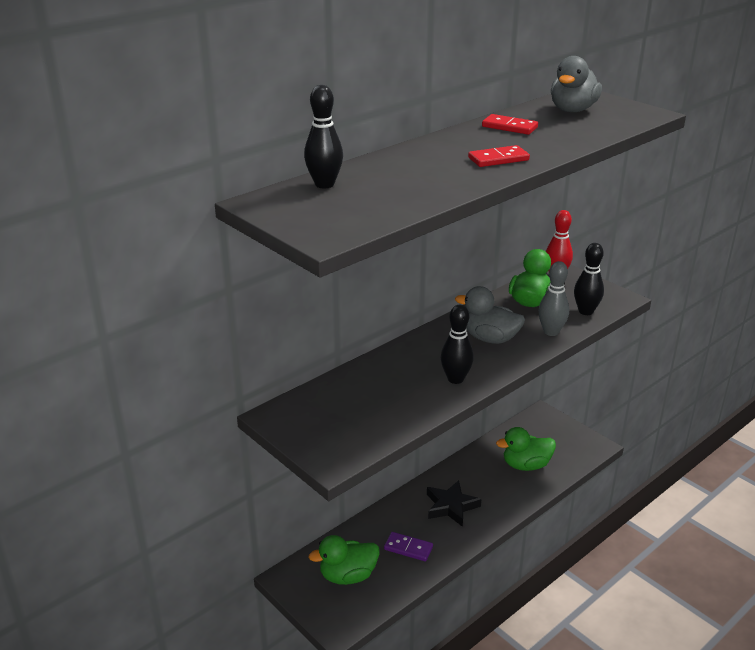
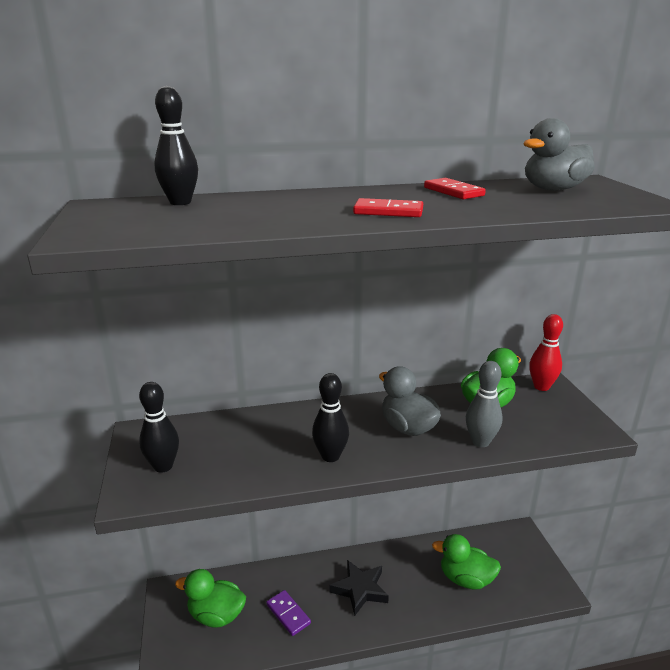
camera: 30 degrees right, 5 degrees down
black bowling pin [574,243,604,315] -> black bowling pin moved to [139,382,179,473]

